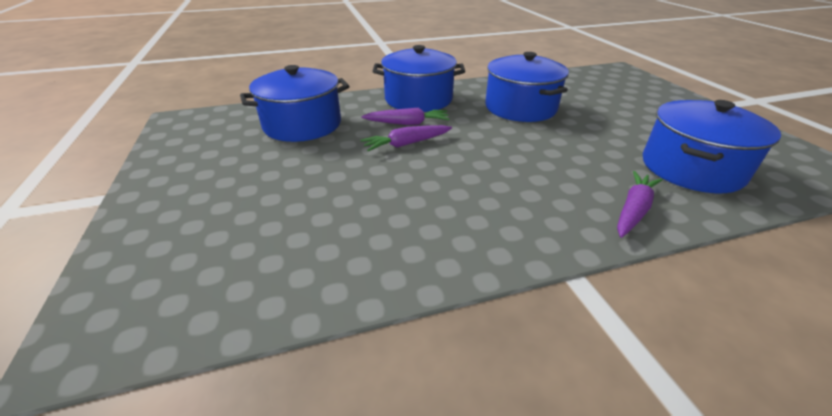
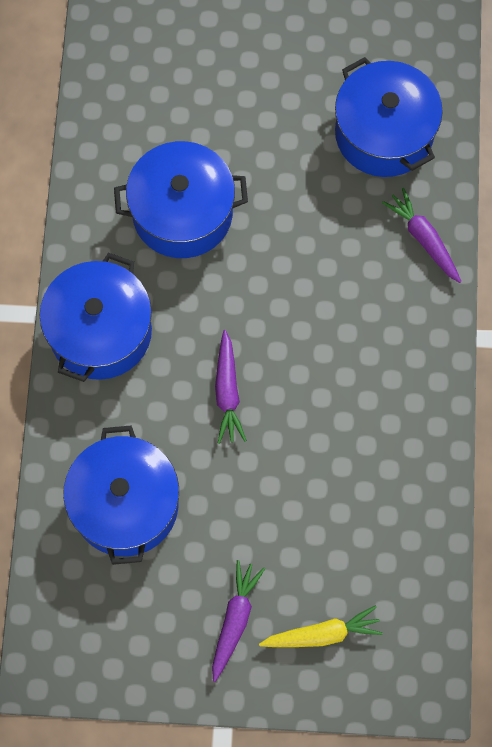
camera: 70 degrees left, 35 degrees up
purple carrot [361,108,449,125] -> purple carrot moved to [212,560,265,682]
none -> yellow carrot [259,605,383,647]

